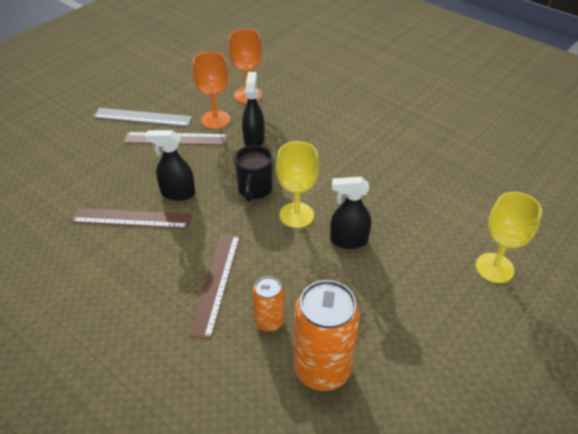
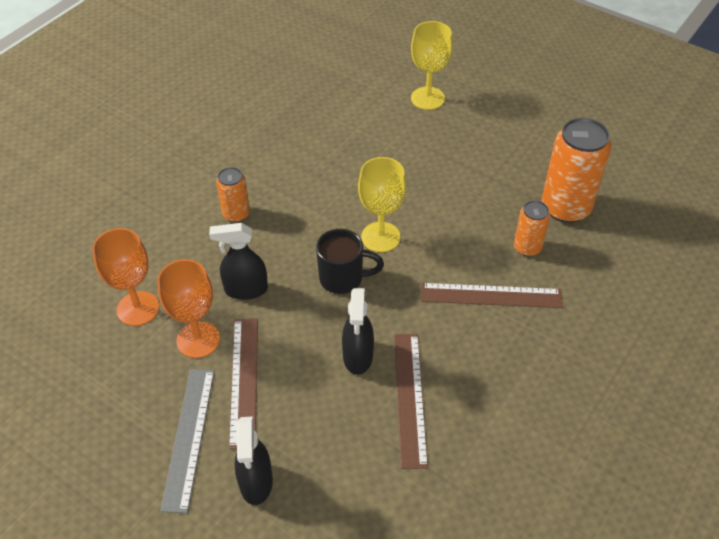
camera: 95 degrees left, 5 degrees up
black spray bottle [330,177,371,249] -> black spray bottle moved to [235,416,273,505]
none -> orange can [216,167,250,222]

